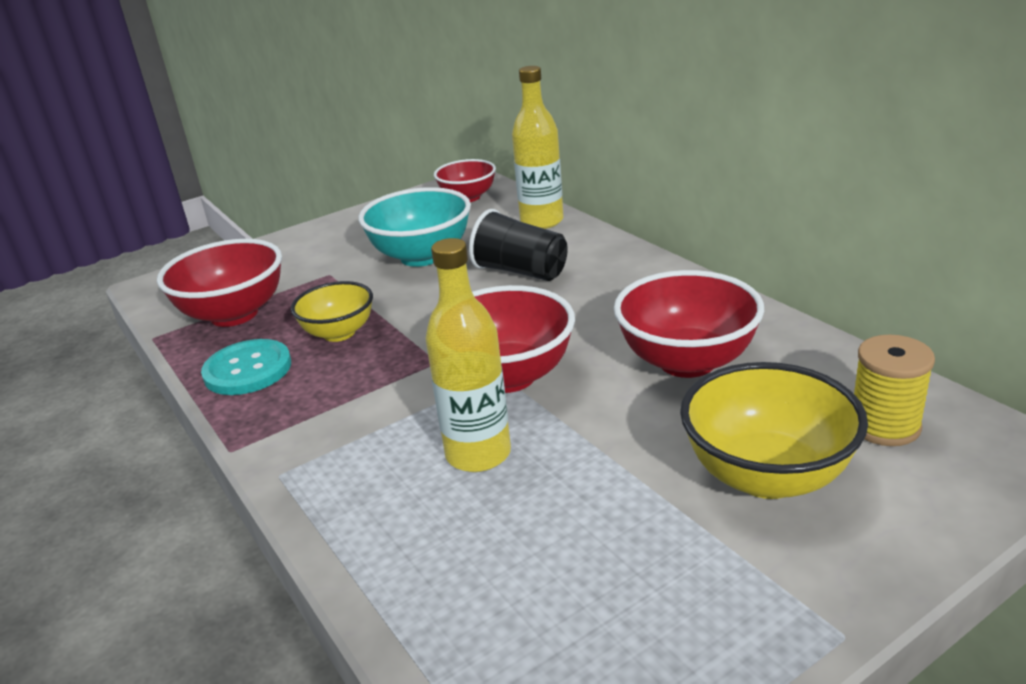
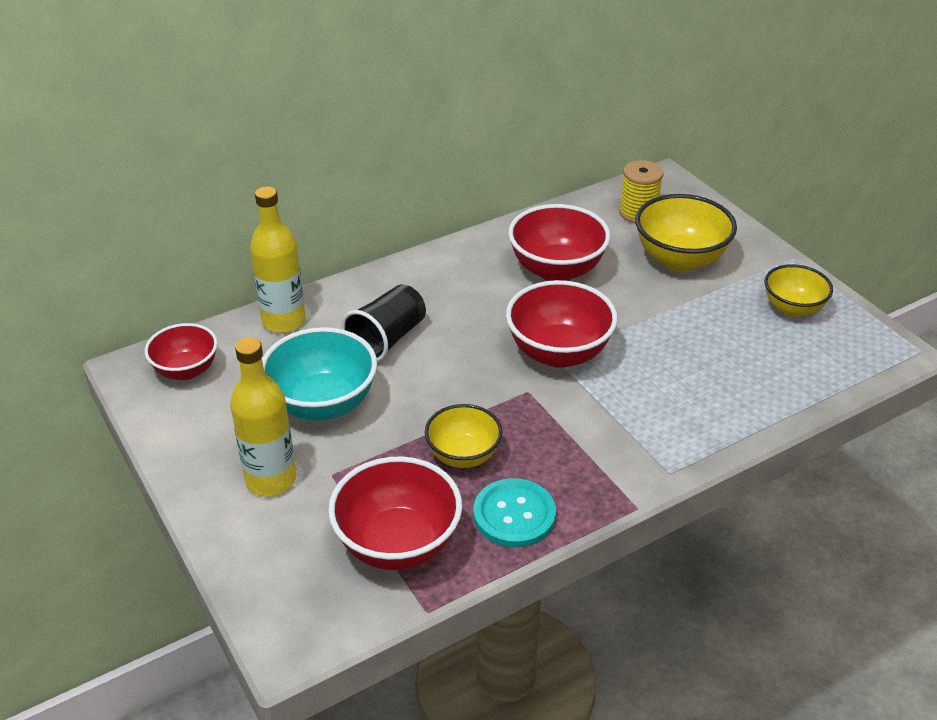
camera: 90 degrees left, 10 degrees up
yellow bottle [425,238,511,472] -> yellow bottle moved to [230,337,296,496]
none -> yellow bowl [764,264,833,317]

